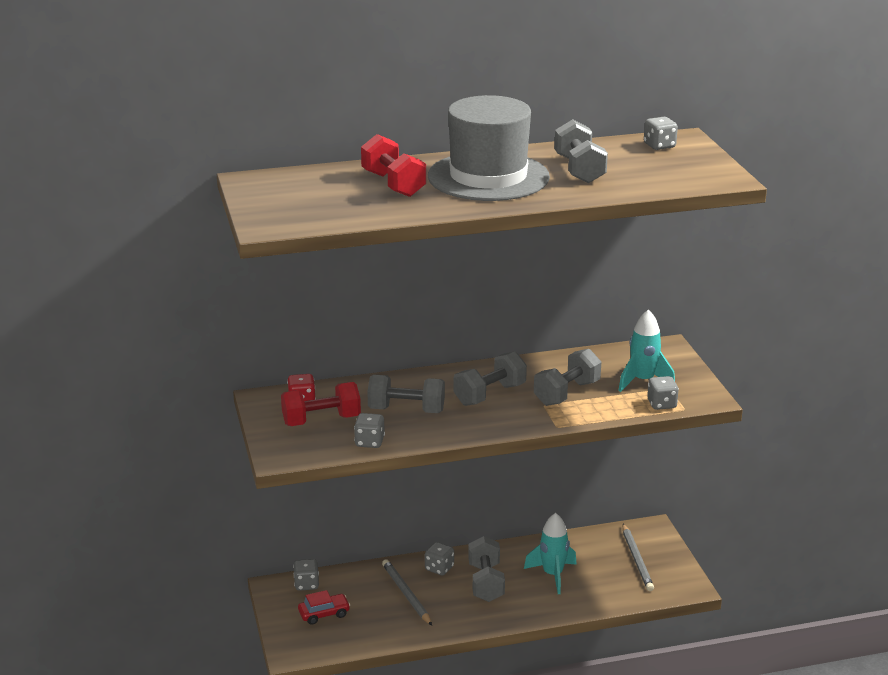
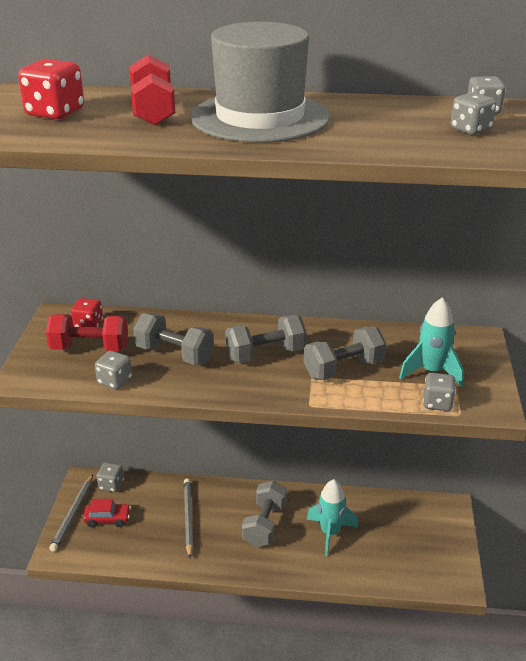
camera: 20 degrees right, 5 degrees up
grey dice [425,542,454,575] -> grey dice moved to [451,92,496,135]
grey dumbbell [555,119,608,183] -> none
grey pencil [623,524,654,591] -> grey pencil moved to [49,474,93,552]
none -> red dice [18,59,84,120]

